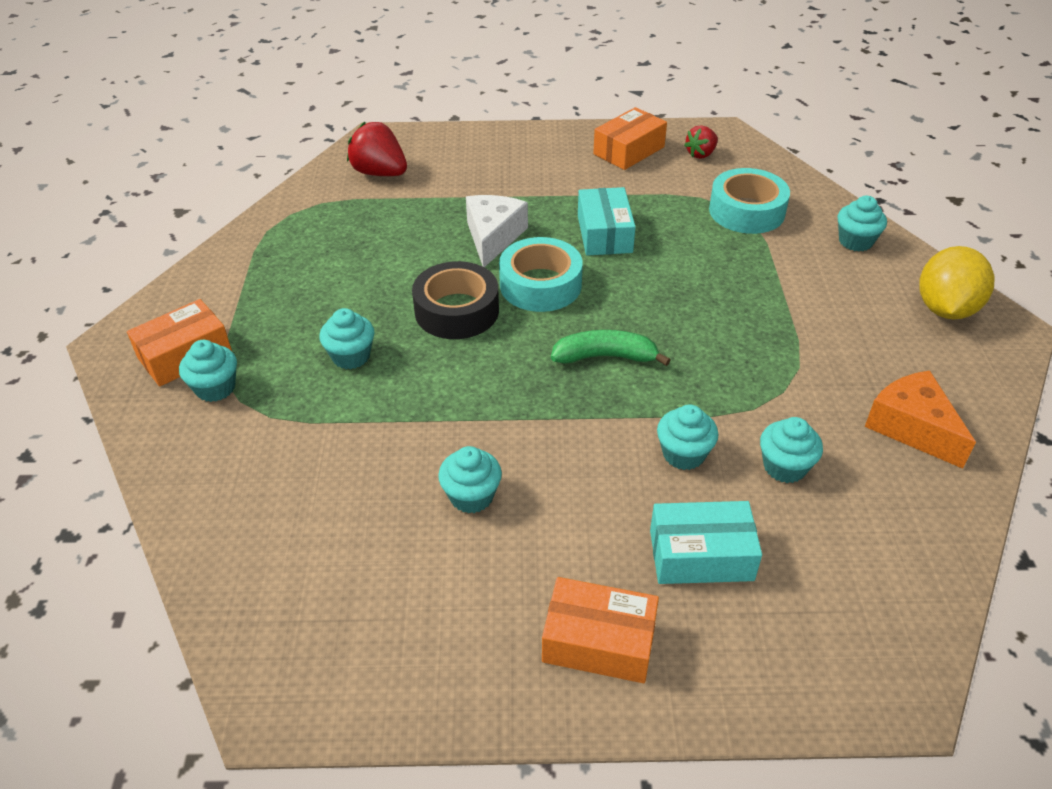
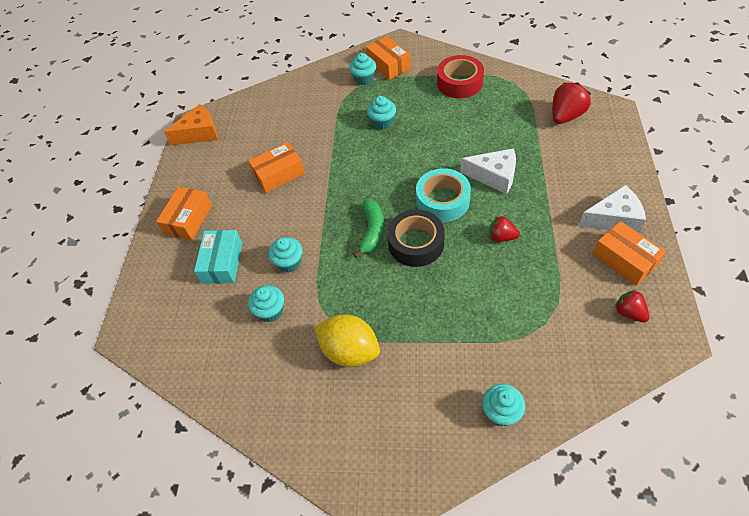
camera: 100 degrees right, 10 degrees up
black tape [412,261,499,339] -> black tape moved to [387,210,445,267]
turquoise cupcake [438,446,502,513] -> orange box [248,142,305,193]
turquoise box [578,187,636,256] -> red strawberry [489,216,520,242]
turquoise tape [709,168,790,234] -> none
orange cheese [865,370,976,469] -> orange cheese moved to [164,104,218,145]
yellow lemon [919,246,994,320] -> yellow lemon moved to [315,315,380,367]
none -> red tape [437,55,484,98]
none -> white cheese [579,185,646,233]

